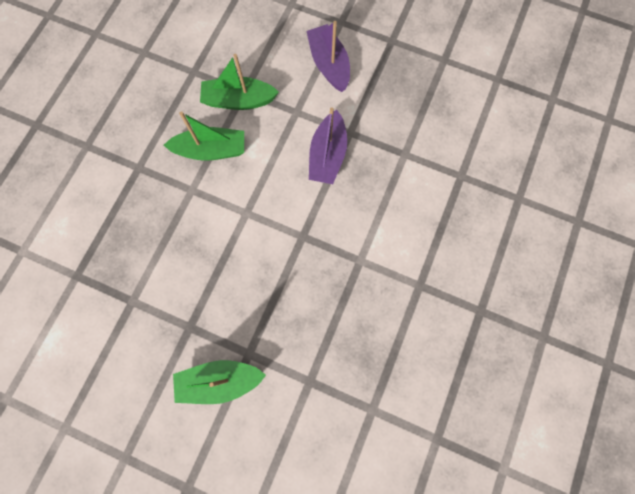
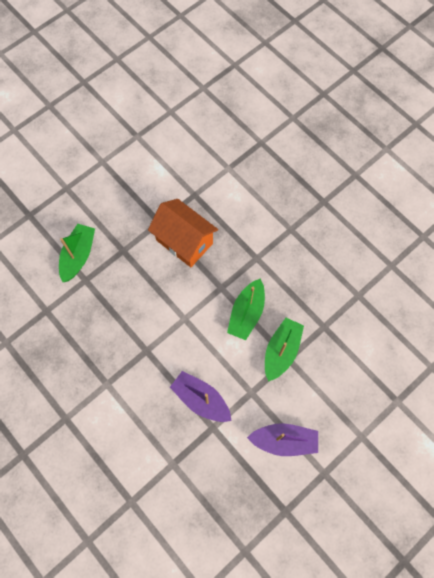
camera: 115 degrees right, 5 degrees down
none -> orange house [148,199,218,267]

